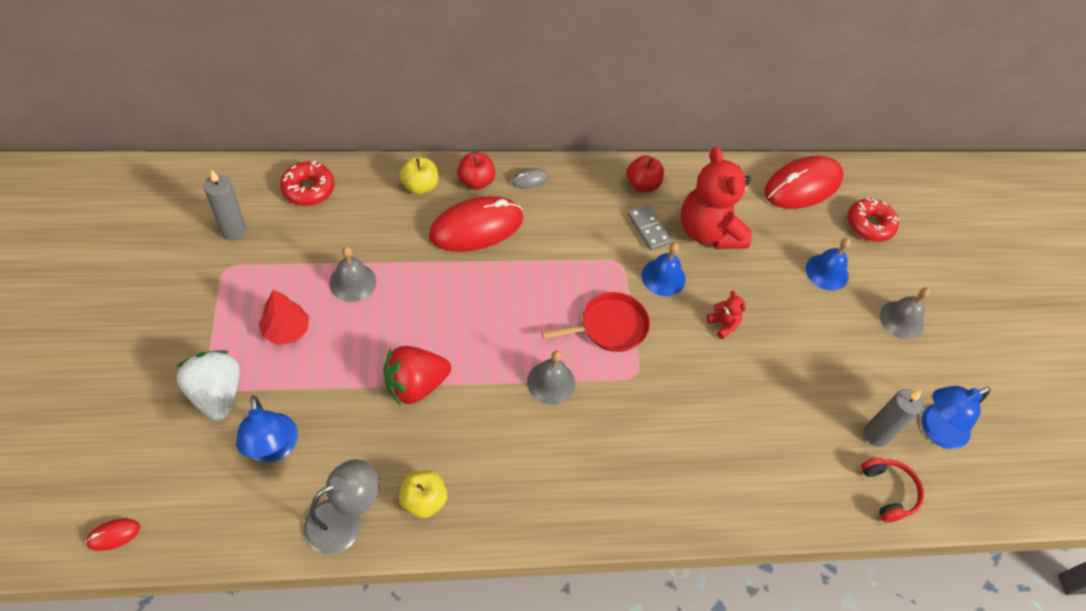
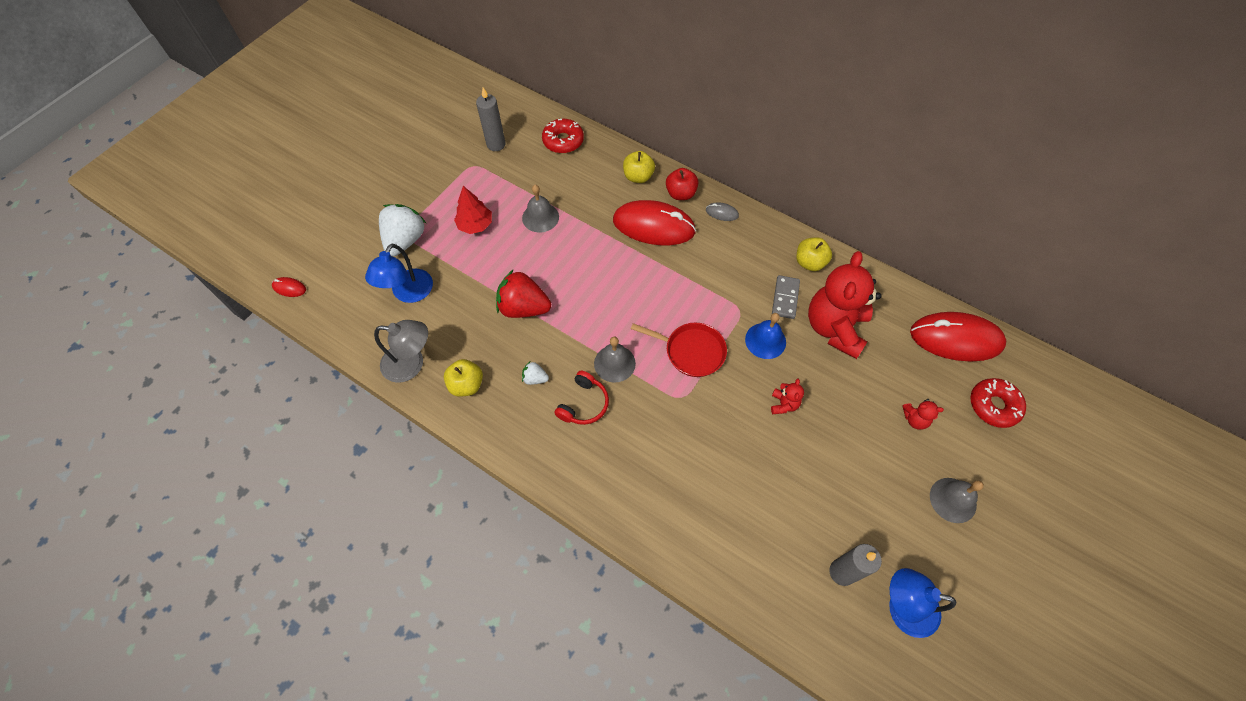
camera: 45 degrees right, 5 degrees up
red apple [627,155,664,192] -> yellow apple [797,238,832,271]
blue bell [806,238,851,291] -> red teddy bear [903,399,944,430]
red headphones [861,458,924,523] -> red headphones moved to [554,371,609,425]
none -> white strawberry [522,362,549,385]

